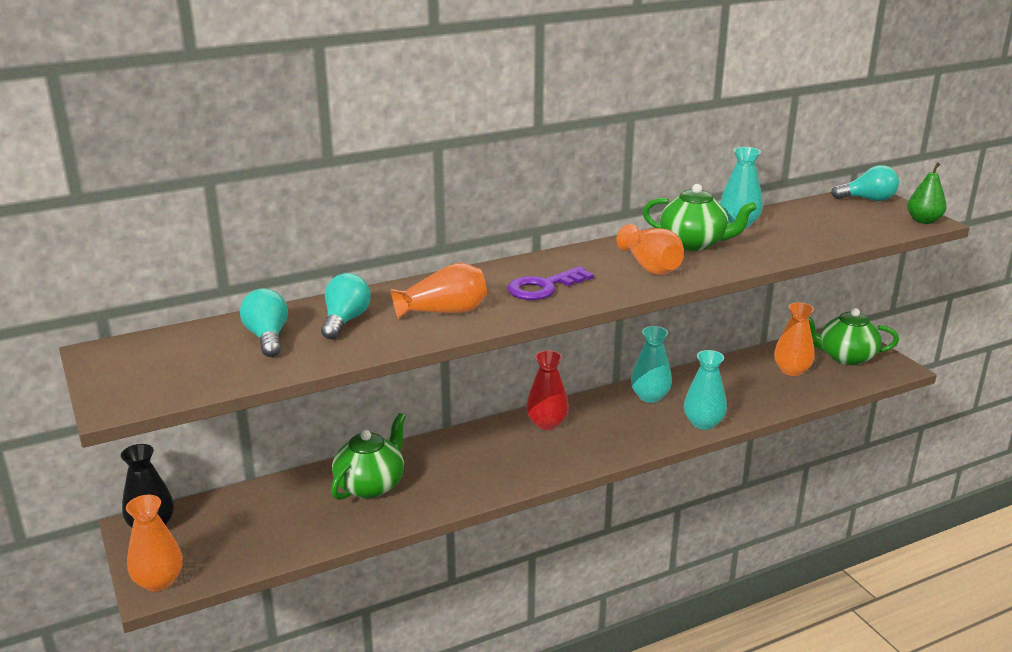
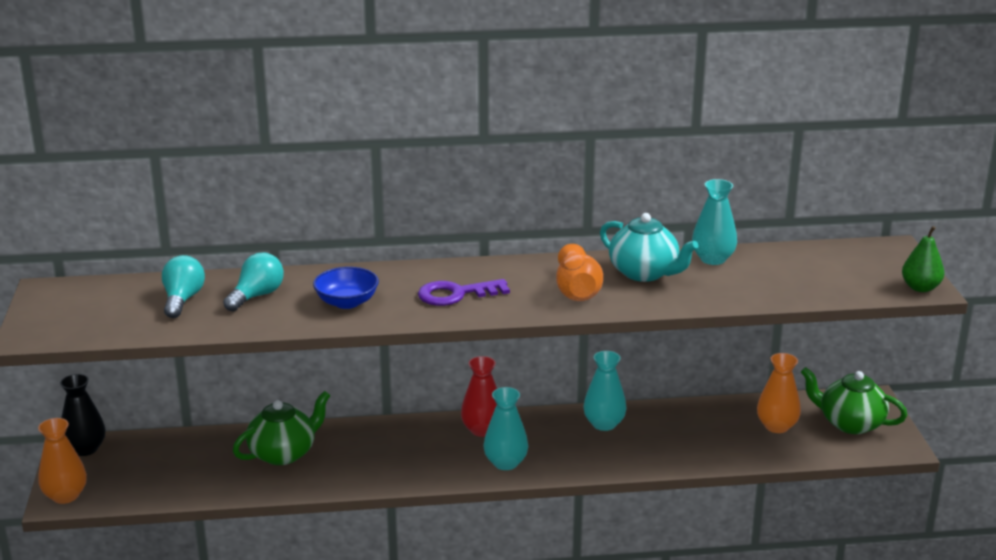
camera: 20 degrees right, 0 degrees up
orange vase [391,263,487,319] -> blue bowl [313,267,379,309]
green teapot [643,184,757,251] -> turquoise teapot [600,213,699,282]
turquoise vase [684,350,727,430] -> turquoise vase moved to [483,387,528,470]
turquoise light bulb [831,165,899,201] -> none

